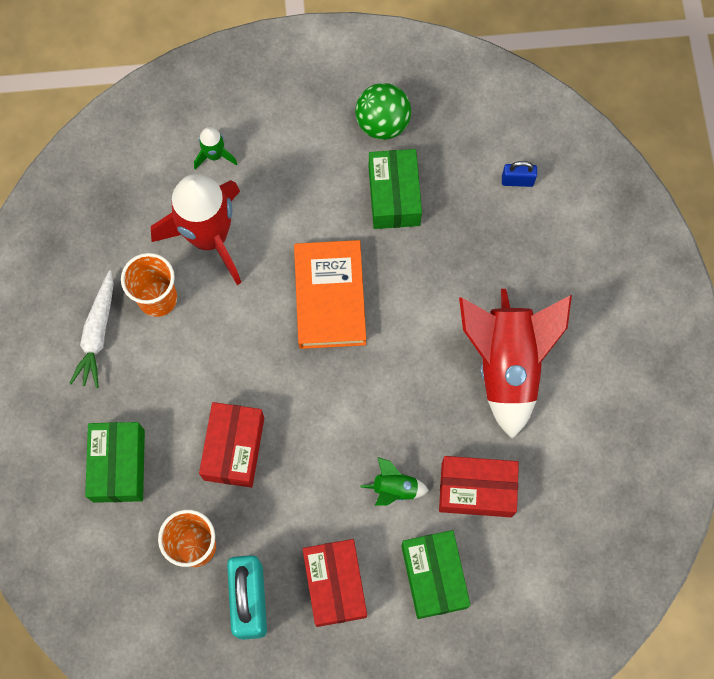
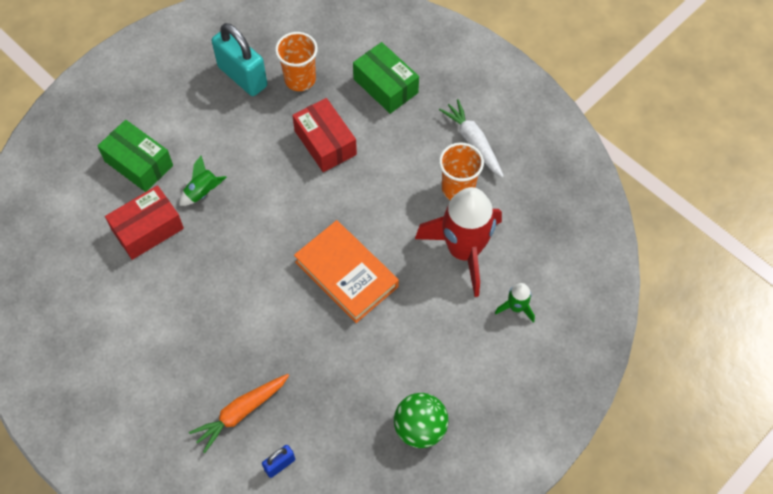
camera: 140 degrees right, 10 degrees down
red box [303,539,367,627] -> none
green box [369,149,422,229] -> none
red rocket [459,289,572,439] -> none
none -> orange carrot [189,374,289,453]

